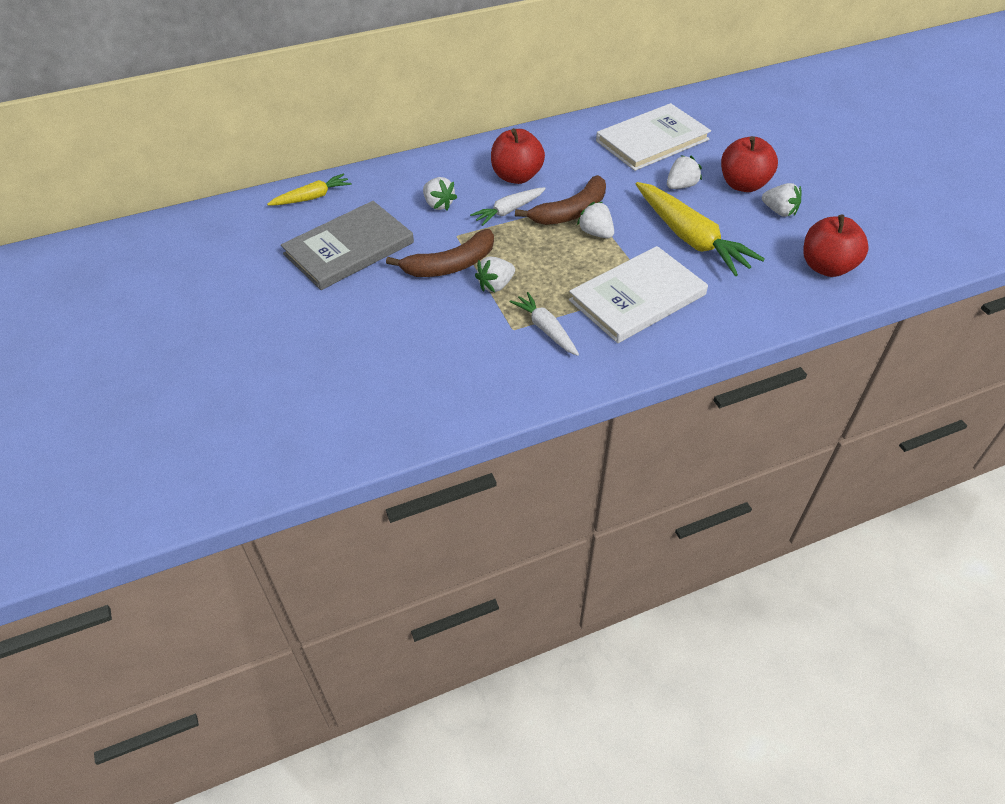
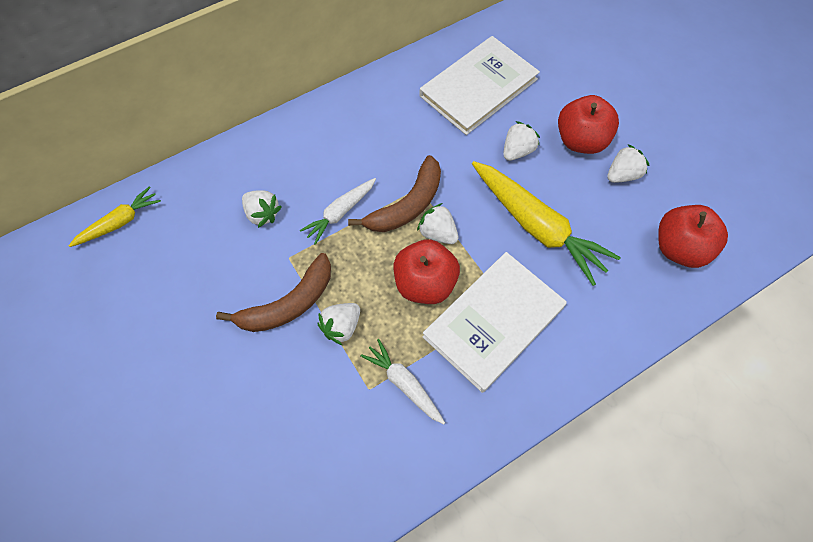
camera: 10 degrees left, 15 degrees up
grey book [281,201,414,290] -> none
red apple [491,128,545,184] -> red apple moved to [394,239,460,304]
white strawberry [762,183,801,217] -> white strawberry turned 60 degrees counterclockwise [607,145,649,183]

